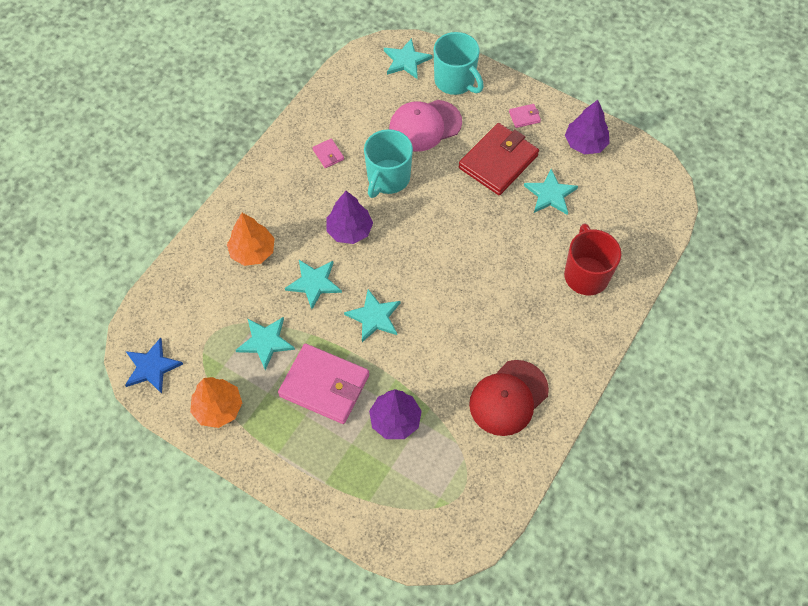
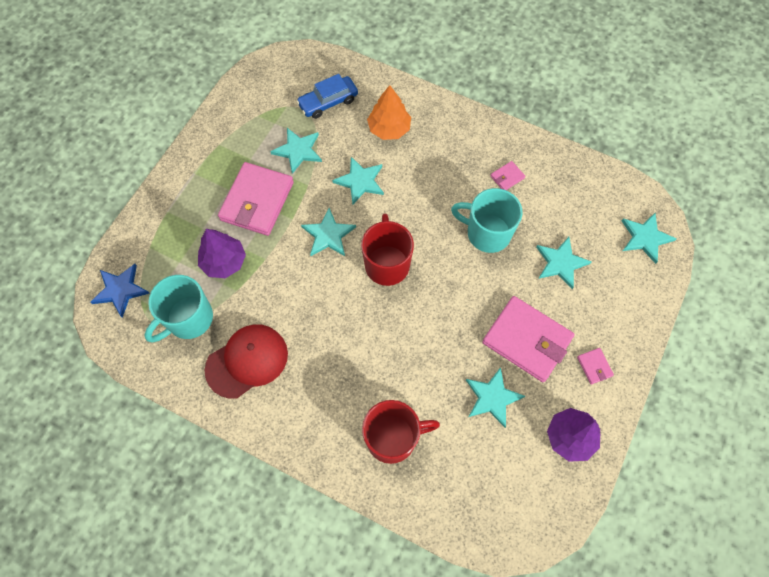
camera: 85 degrees right, 5 degrees up
blue star [125,338,183,394] -> blue star moved to [90,264,150,318]
orange tree [190,377,242,428] -> none
purple tree [326,191,373,244] -> none
pink cap [389,100,462,152] -> turquoise star [536,237,591,289]
turquoise mug [434,32,484,95] -> turquoise mug moved to [145,275,213,343]
red wallet [459,123,539,195] -> pink wallet [482,296,574,382]
red cap [469,360,549,436] -> red cap turned 105 degrees clockwise [205,324,288,399]
none -> blue car [296,74,358,119]
none -> red mug [361,213,414,286]

